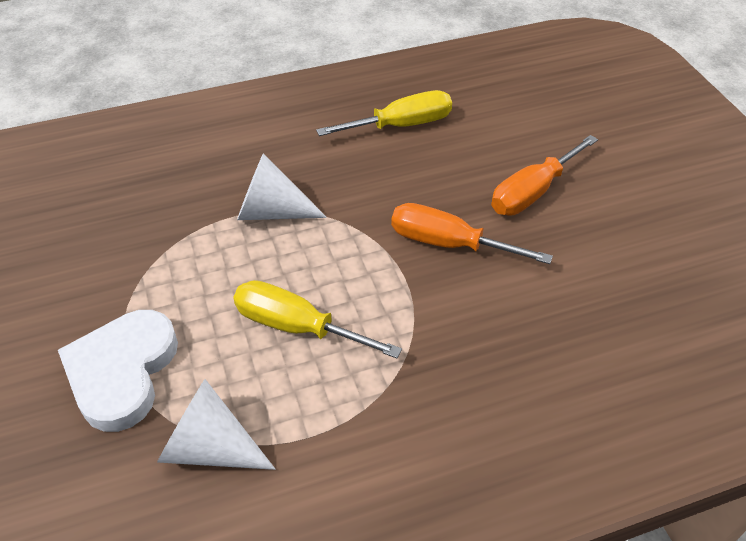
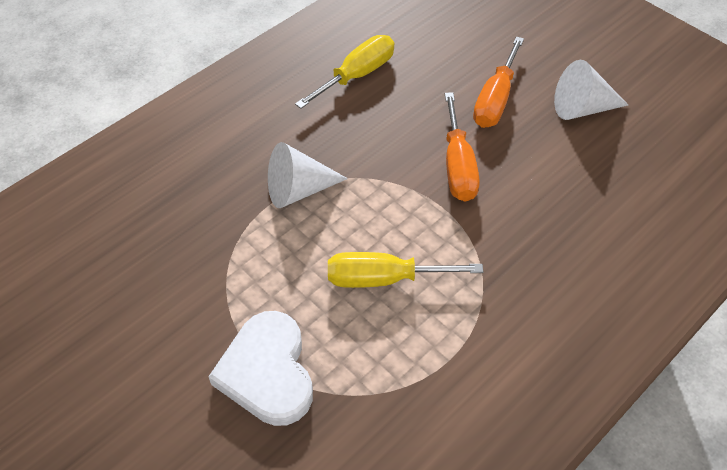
camera: 25 degrees left, 5 degrees up
white cone [157,379,275,470] -> white cone moved to [554,60,628,120]
orange screwdriver [391,203,553,264] -> orange screwdriver turned 90 degrees counterclockwise [445,92,480,202]

